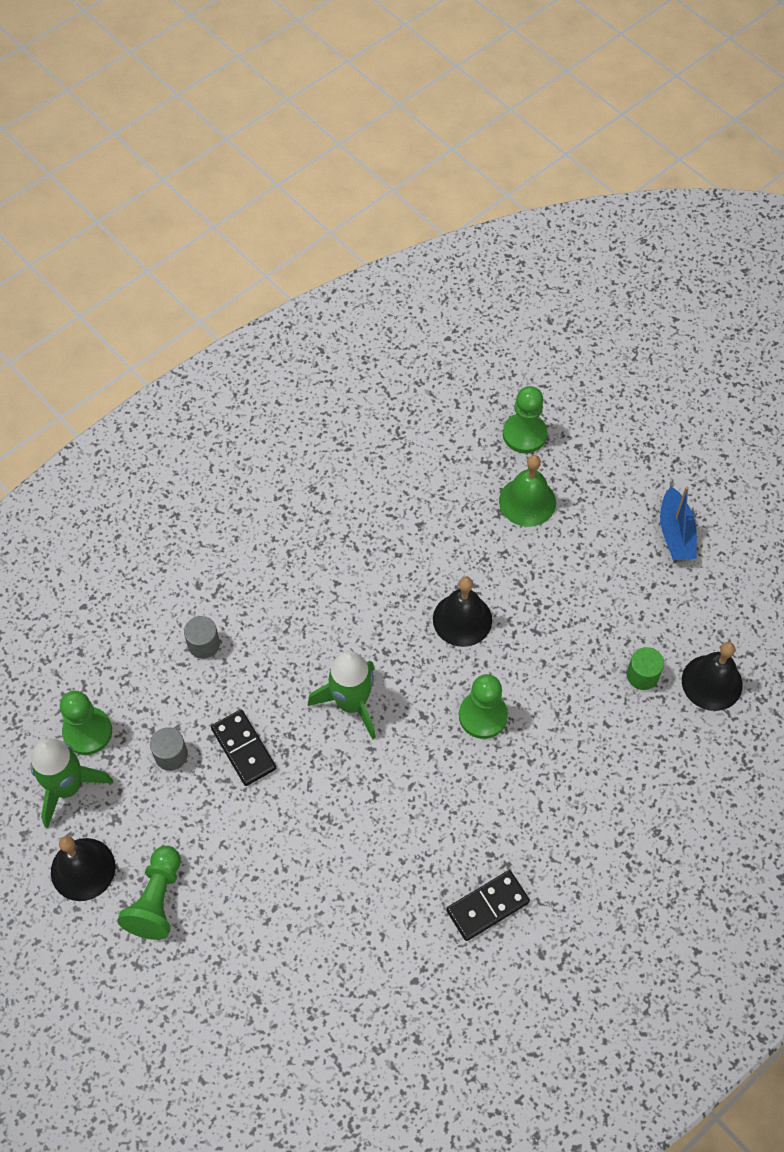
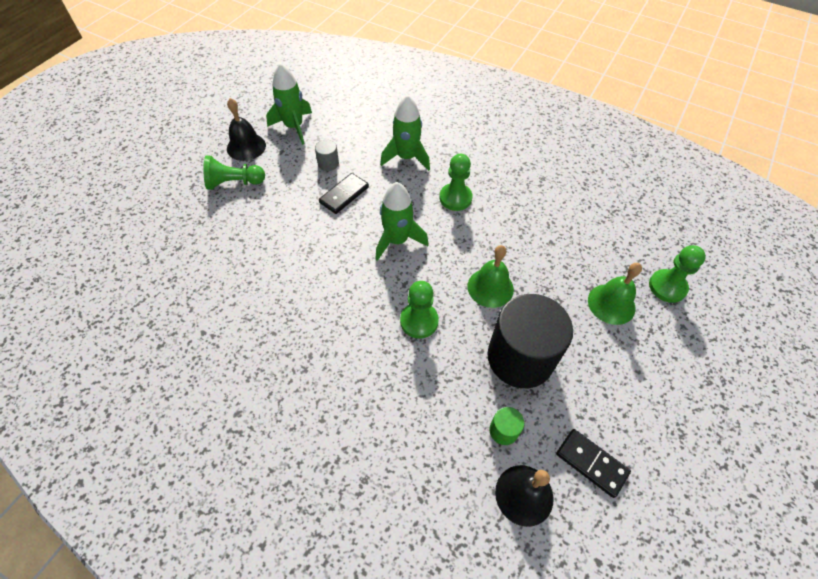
camera: 70 degrees right, 5 degrees down
green pawn [60,691,112,755] -> green pawn moved to [440,154,473,211]
grey cylinder [184,616,220,659] -> green rocket [380,95,430,171]
black bell [433,577,492,647] -> green bell [468,245,514,308]
black domino [446,870,530,941] -> black domino moved to [556,429,631,498]
blue boat [660,486,697,560] -> none
none -> black cylinder [487,294,573,388]

